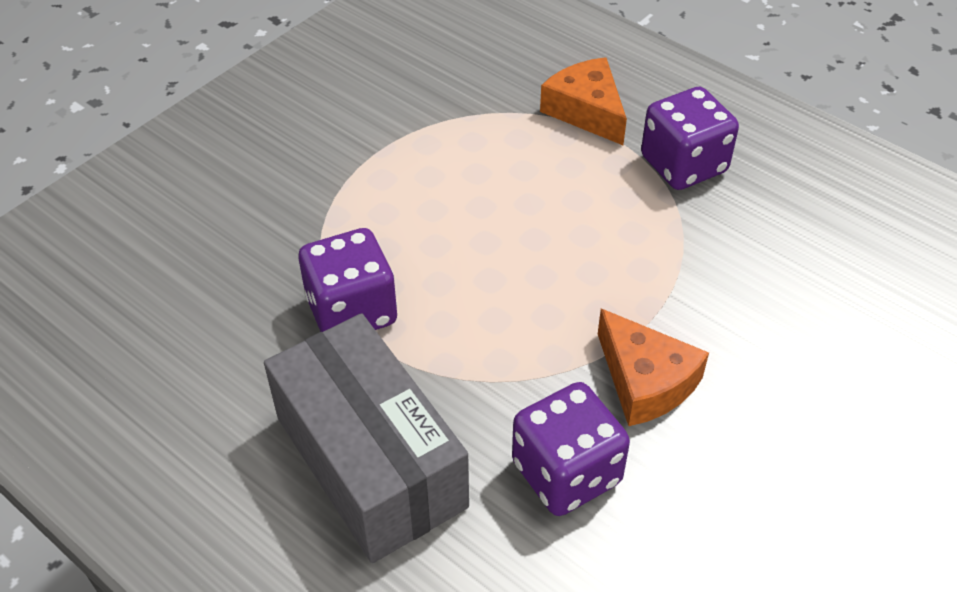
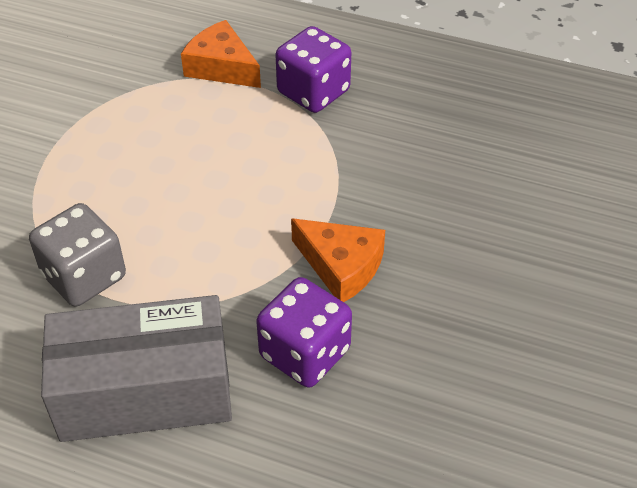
camera: 20 degrees left, 0 degrees up
grey box [264,313,469,563] -> grey box turned 45 degrees counterclockwise [41,295,232,442]
purple dice [299,228,397,332] -> grey dice [29,203,126,307]

